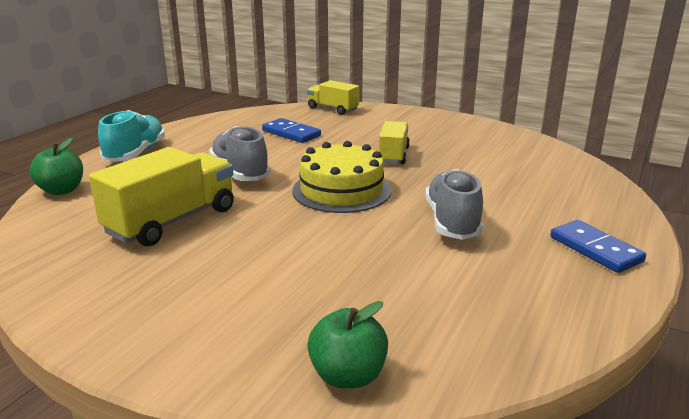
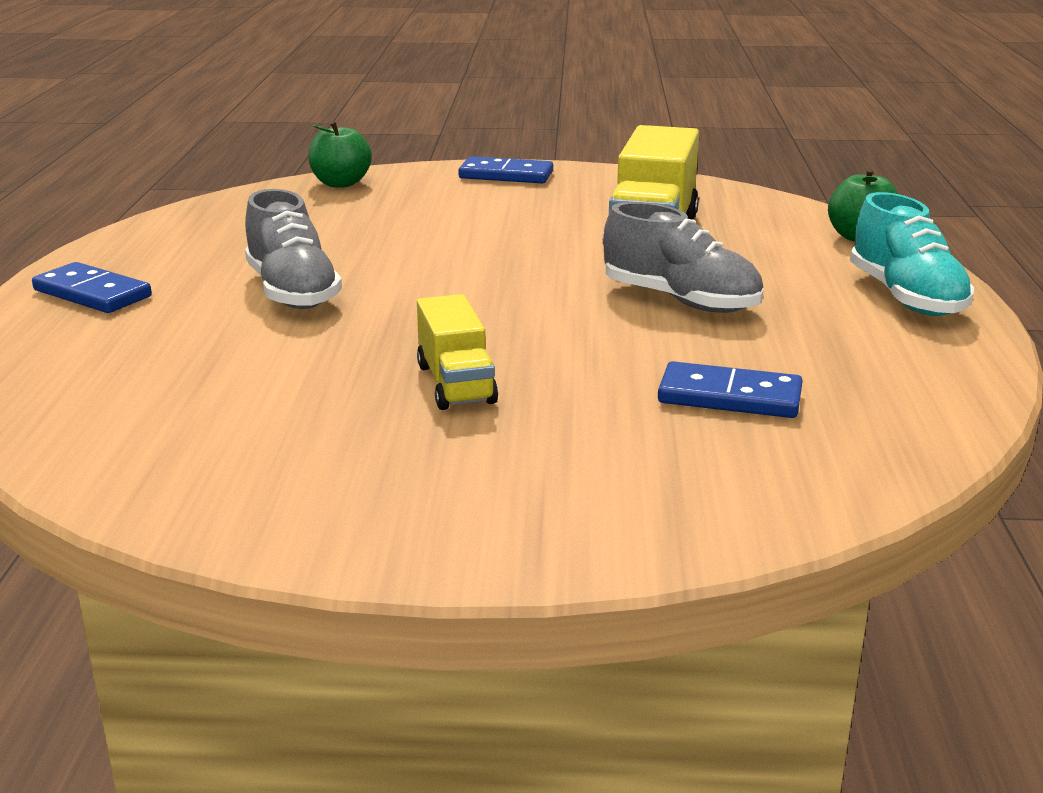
camera: 155 degrees right, 0 degrees up
yellow cake [292,141,391,213] -> none
yellow truck [307,80,359,115] -> none
none -> blue domino [458,156,553,183]

